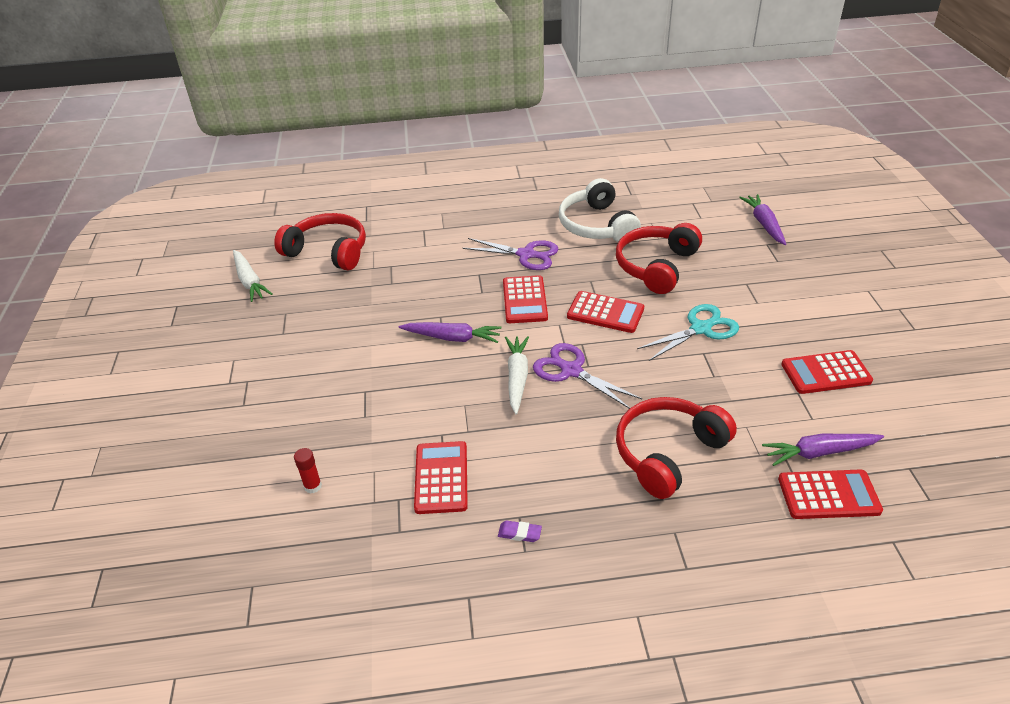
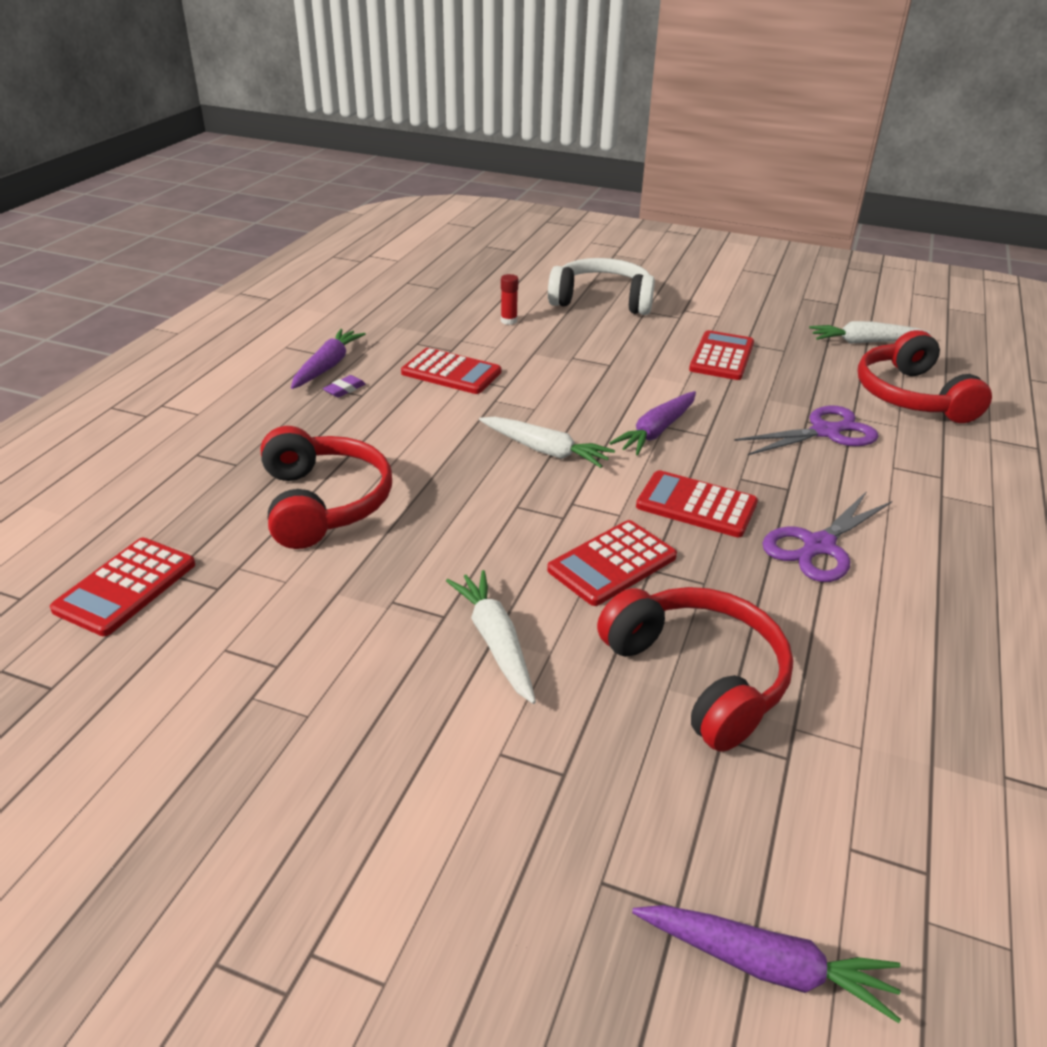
camera: 115 degrees right, 5 degrees down
red headphones [274,213,366,270] -> red headphones turned 120 degrees clockwise [858,330,992,423]
purple scissors [533,343,642,409] -> purple scissors moved to [734,406,879,455]
white headphones [559,178,641,242] -> white headphones moved to [548,258,655,315]
turquoise scissors [637,304,739,361] -> white carrot [446,570,536,704]
purple carrot [762,434,884,466] -> purple carrot moved to [291,329,366,389]
red calculator [781,350,873,394] -> red calculator moved to [689,330,754,380]

